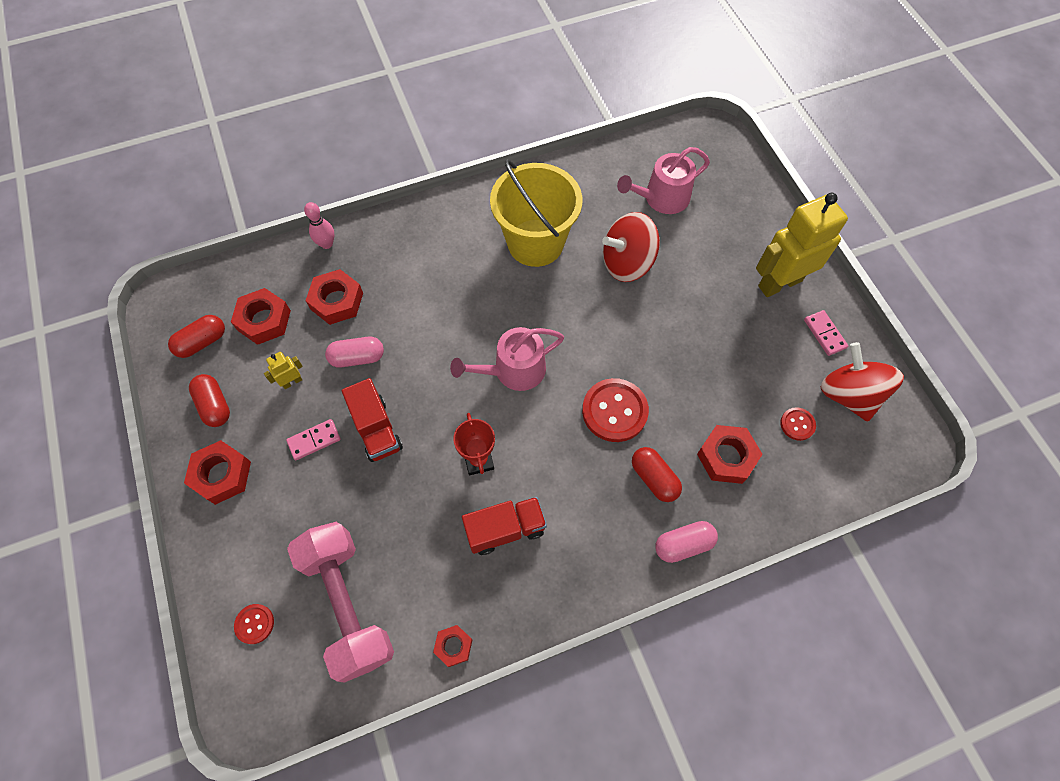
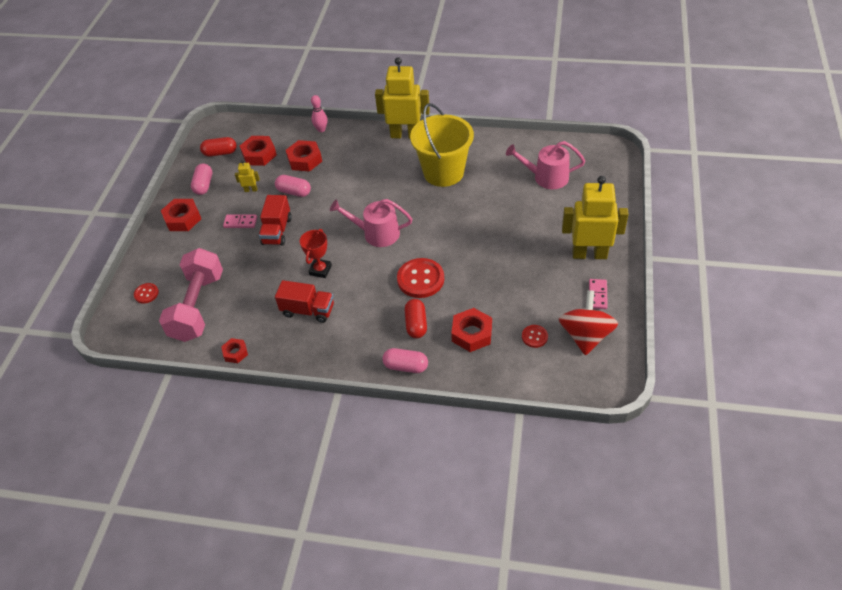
camera: 35 degrees right, 15 degrees down
red capsule [189,374,230,427] -> pink capsule [191,163,212,195]
red spinning top [602,212,660,282] -> none
none -> yellow robot [375,57,430,139]

